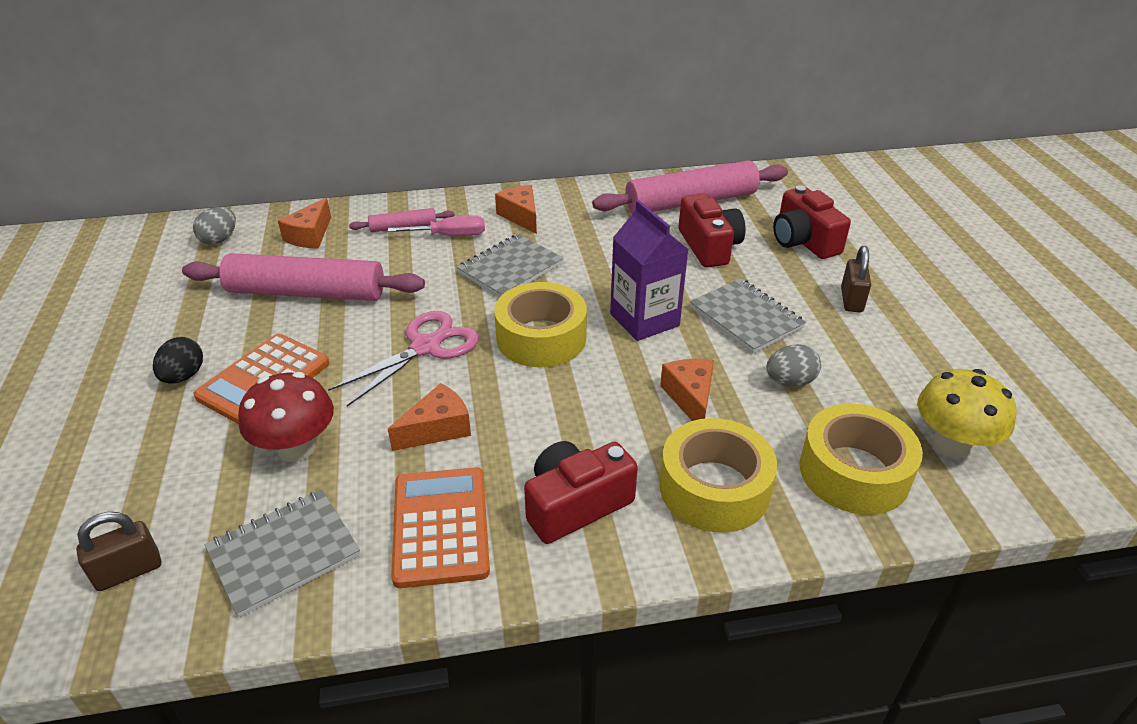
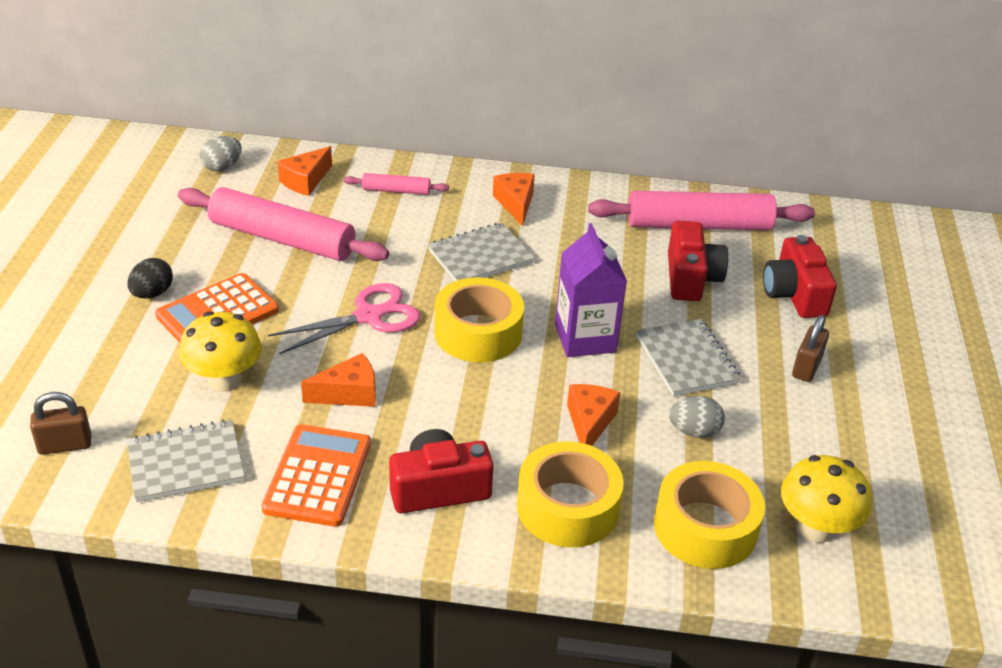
camera: 15 degrees right, 0 degrees up
red mushroom [238,372,334,462] -> yellow mushroom [179,311,262,392]
pink screwdriver [388,215,485,236] -> none

